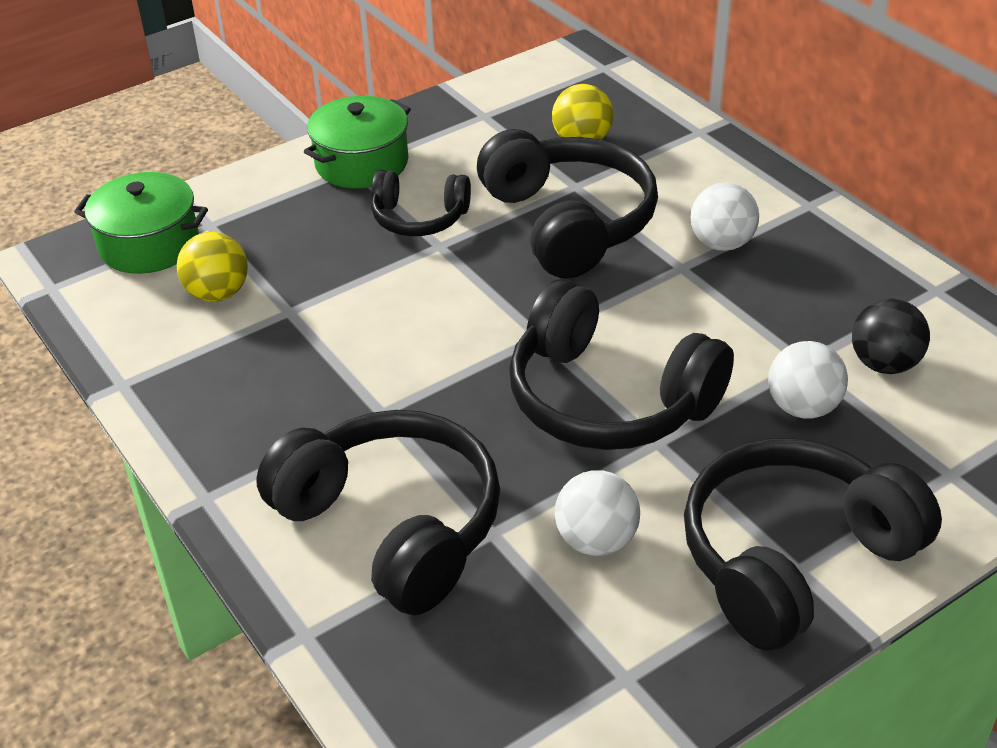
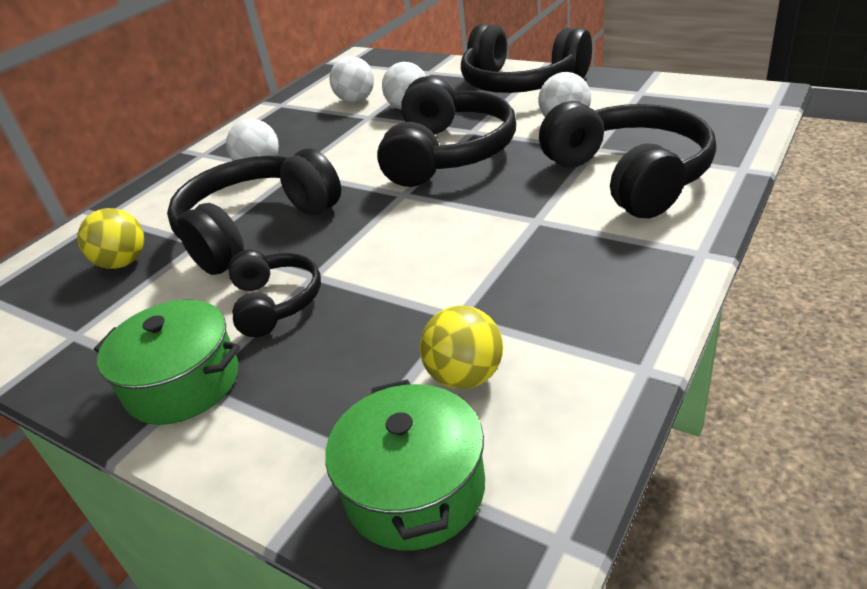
camera: 110 degrees left, 5 degrees down
black headphones [256,410,500,615] -> black headphones turned 135 degrees clockwise [539,101,716,218]
black ball [852,299,930,374] -> white ball [329,56,374,103]

